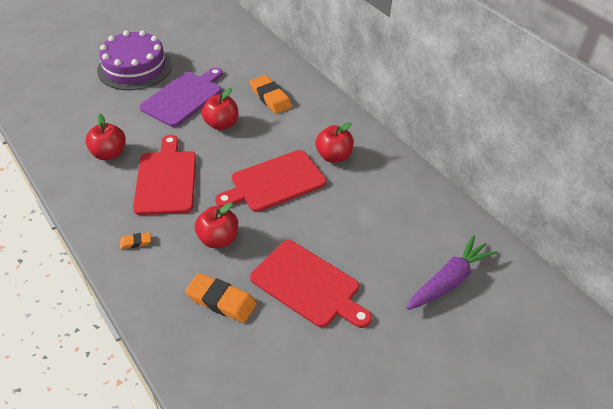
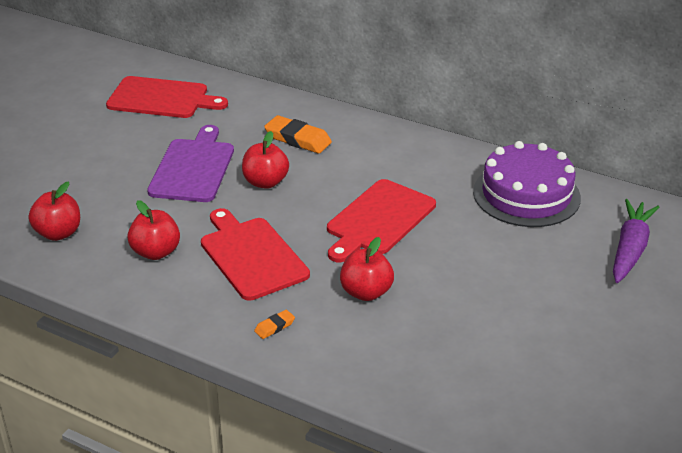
camera: 25 degrees left, 10 degrees down
purple cake [97,30,172,90] -> purple cake moved to [473,141,581,227]
orange eraser [185,273,257,323] -> none
red cutting board [250,240,372,328] -> red cutting board moved to [106,76,228,118]
red apple [316,122,354,163] -> red apple moved to [29,182,80,241]

